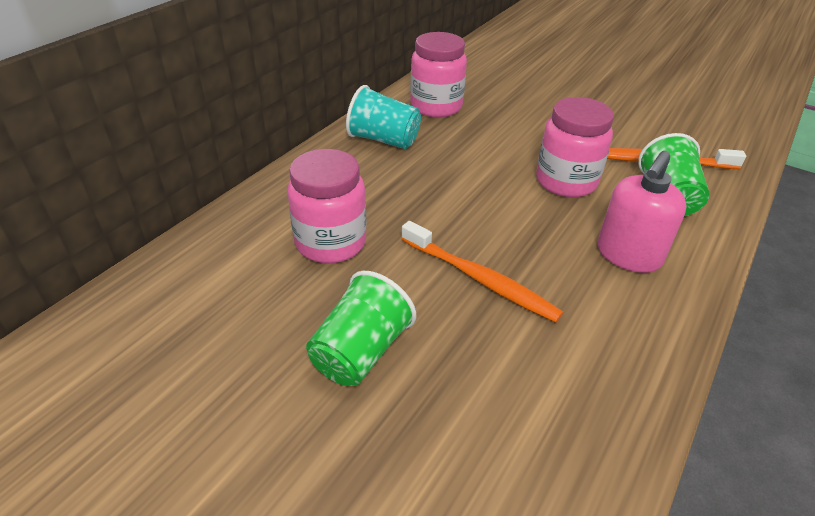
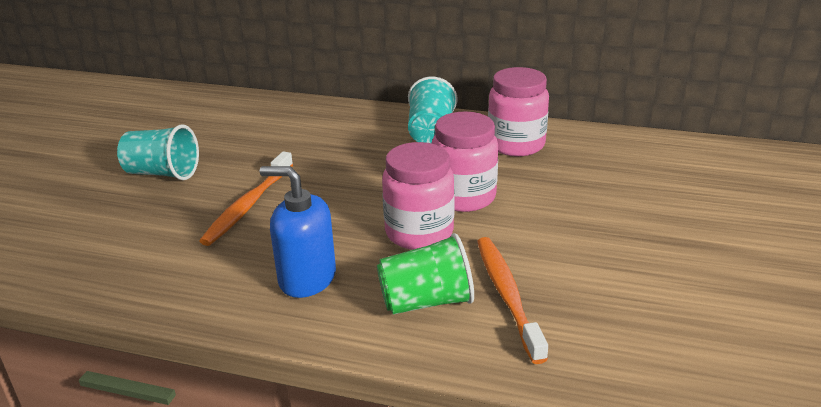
camera: 75 degrees right, 10 degrees down
pink jar [287,149,367,263] -> pink jar moved to [432,112,498,212]
green cup [306,271,416,386] -> turquoise cup [117,125,199,180]
pink soap dispenser [598,151,687,273] -> blue soap dispenser [260,166,336,298]

